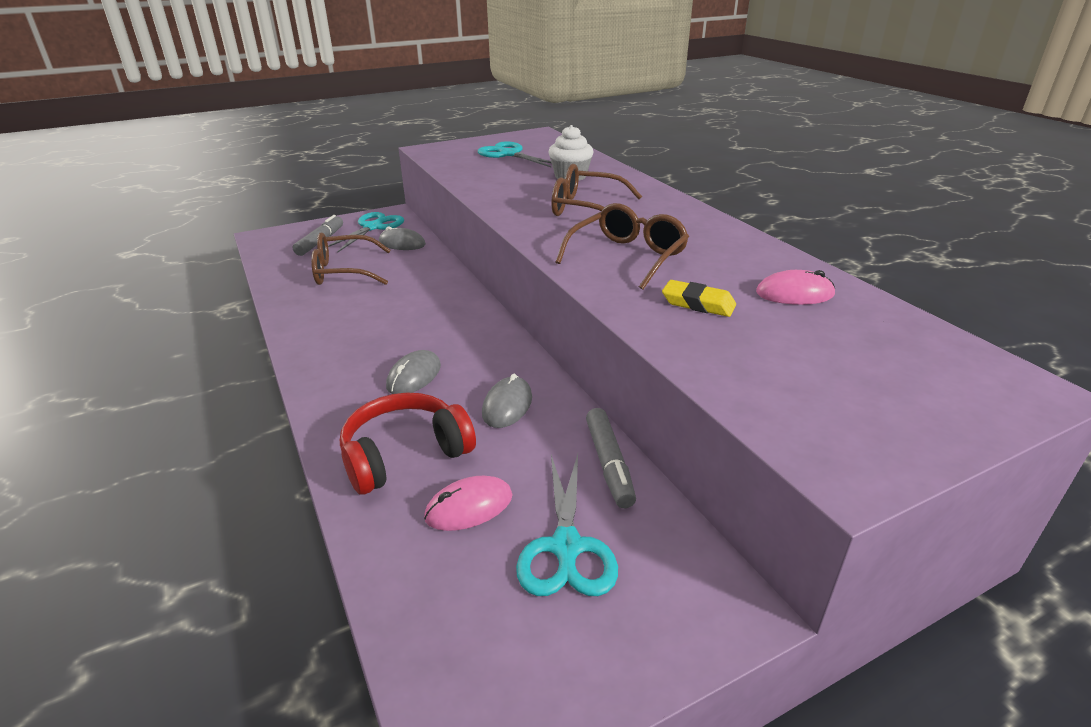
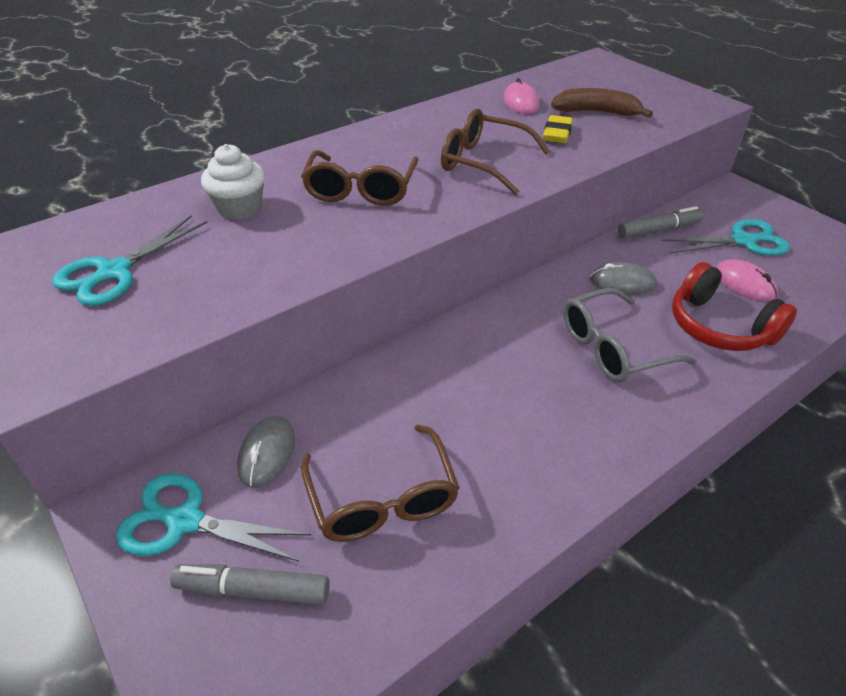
camera: 100 degrees left, 10 degrees up
grey mouse [386,350,441,394] -> grey glasses [563,288,697,382]
none -> brown banana [551,88,653,118]

